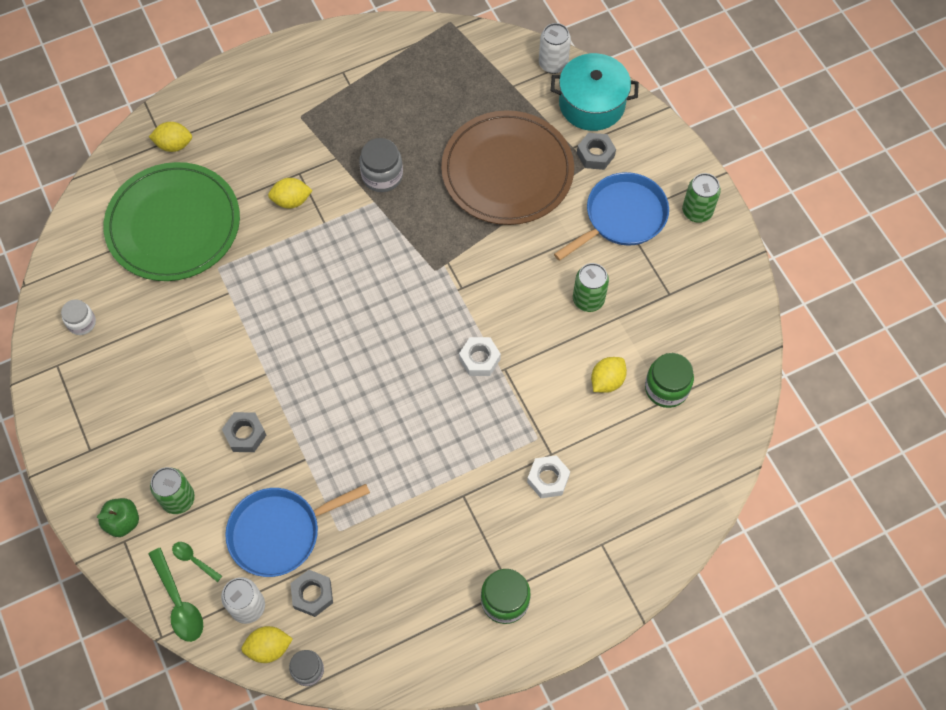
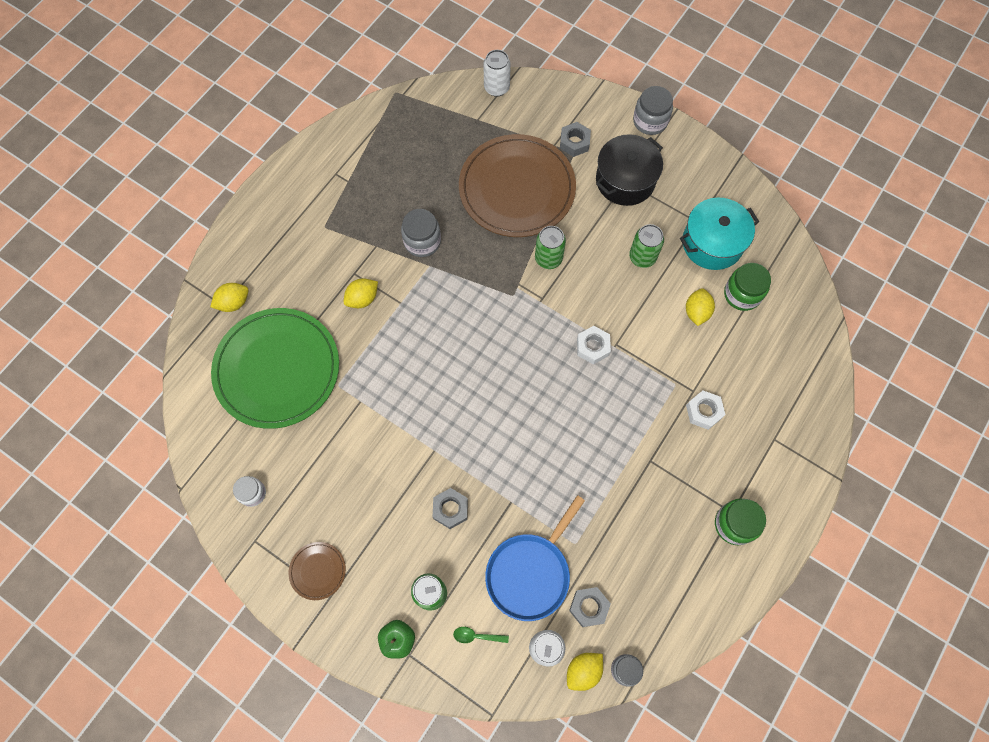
camera: 30 degrees left, 5 degrees up
green spoon [149,548,203,642] -> none
turquoise pot [551,53,639,131] -> turquoise pot moved to [680,198,759,270]
blue pan [554,172,669,261] -> black pot [596,134,663,206]
green can [682,173,721,223] -> green can moved to [535,226,566,269]
none -> brown plate [289,542,346,600]
none -> grey jar [633,86,673,135]

